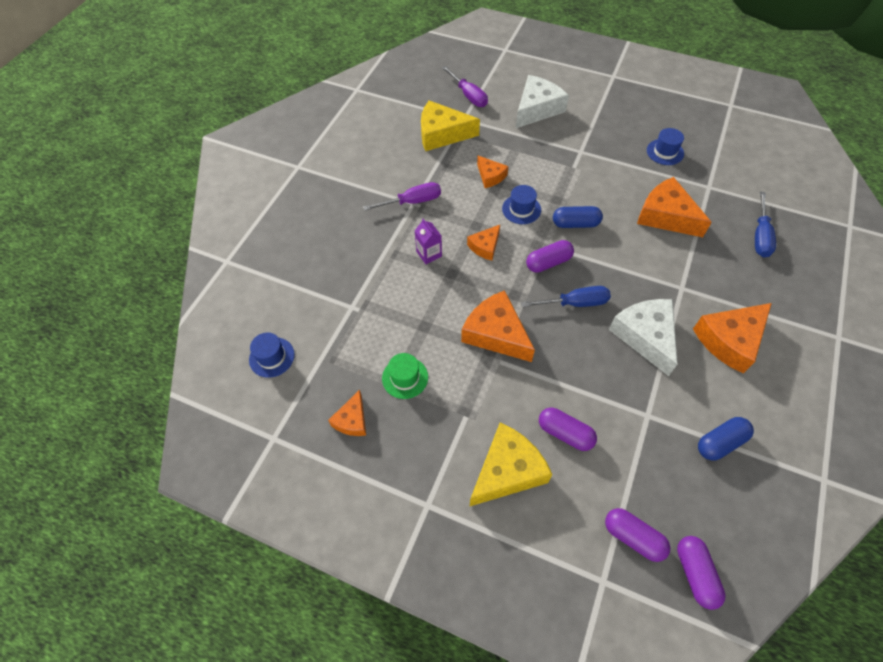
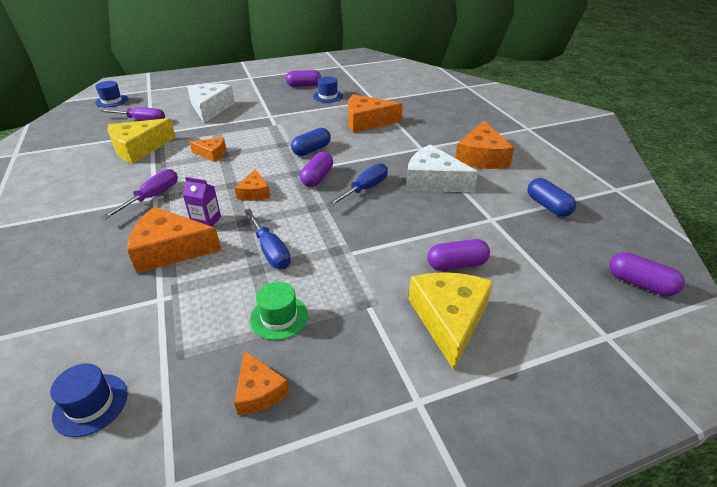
camera: 45 degrees left, 20 degrees down
orange cheese [461,290,535,362] -> orange cheese moved to [127,207,221,273]
blue hat [502,185,541,224] -> blue hat moved to [95,81,128,107]
purple capsule [605,508,670,562] -> purple capsule moved to [286,70,321,87]
blue capsule [698,417,754,461] -> blue capsule turned 45 degrees counterclockwise [527,178,576,217]
blue screwdriver [755,191,776,258] -> blue screwdriver moved to [244,208,291,269]

